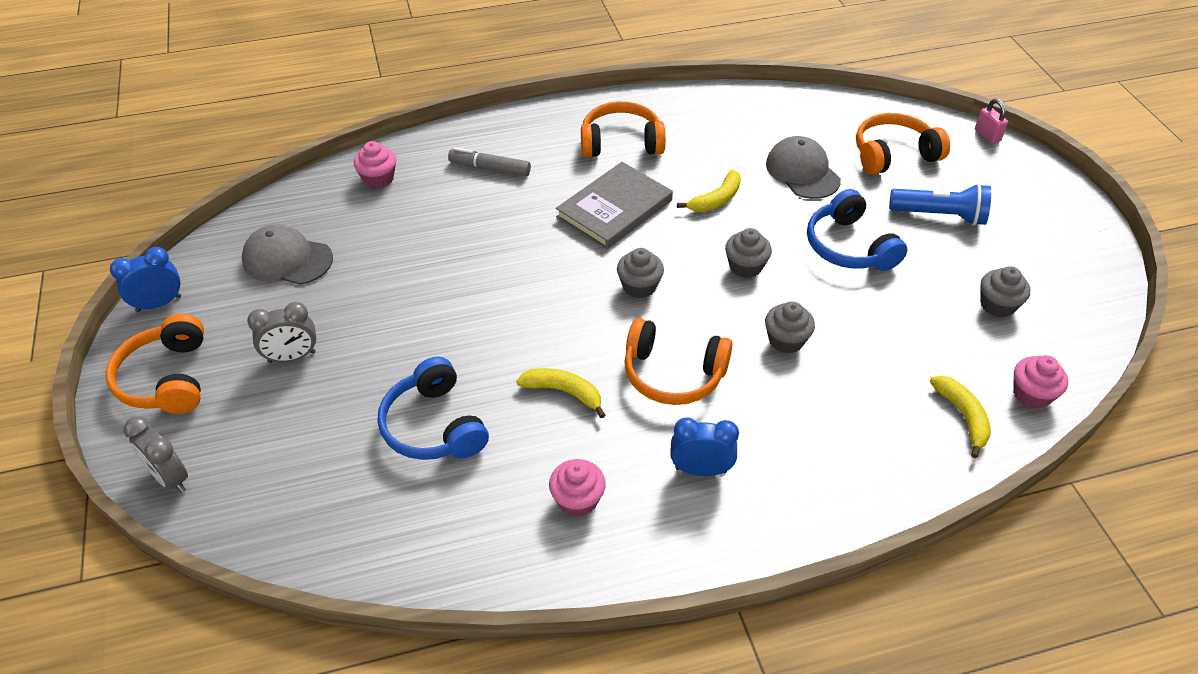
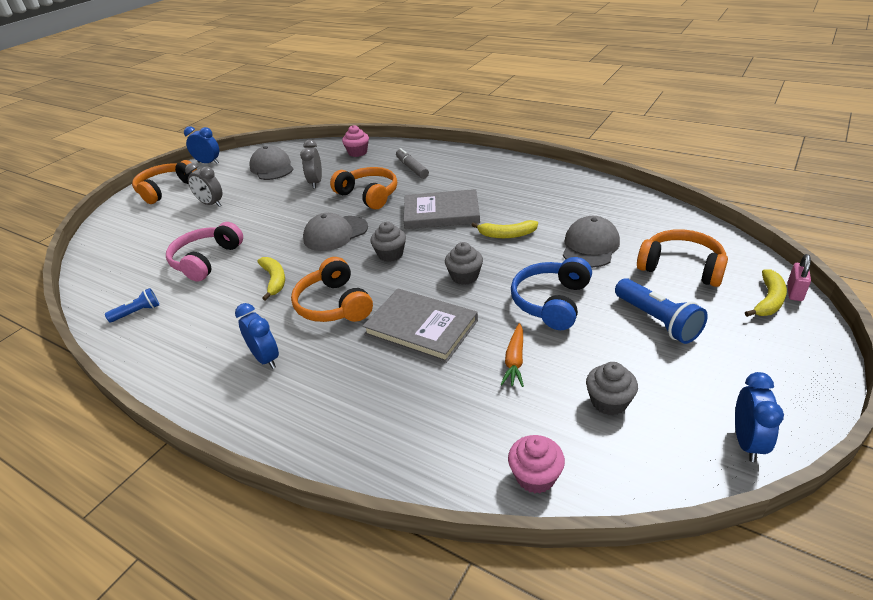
camera: 50 degrees right, 10 degrees down
grey clock [124,416,188,493] -> grey clock moved to [300,140,322,189]
blue headphones [378,356,489,460] -> pink headphones [166,222,243,282]
pink cupcake [549,459,606,517] -> none
orange headphones [581,101,666,157] -> orange headphones moved to [330,167,397,209]
grey cupcake [765,301,815,353] -> grey book [363,289,478,363]
yellow banana [929,376,991,458] -> yellow banana moved to [745,269,787,317]
none -> blue flashlight [105,288,159,323]
none -> grey cap [303,213,368,251]
none -> orange carrot [500,323,524,387]
none -> blue clock [735,372,784,462]

